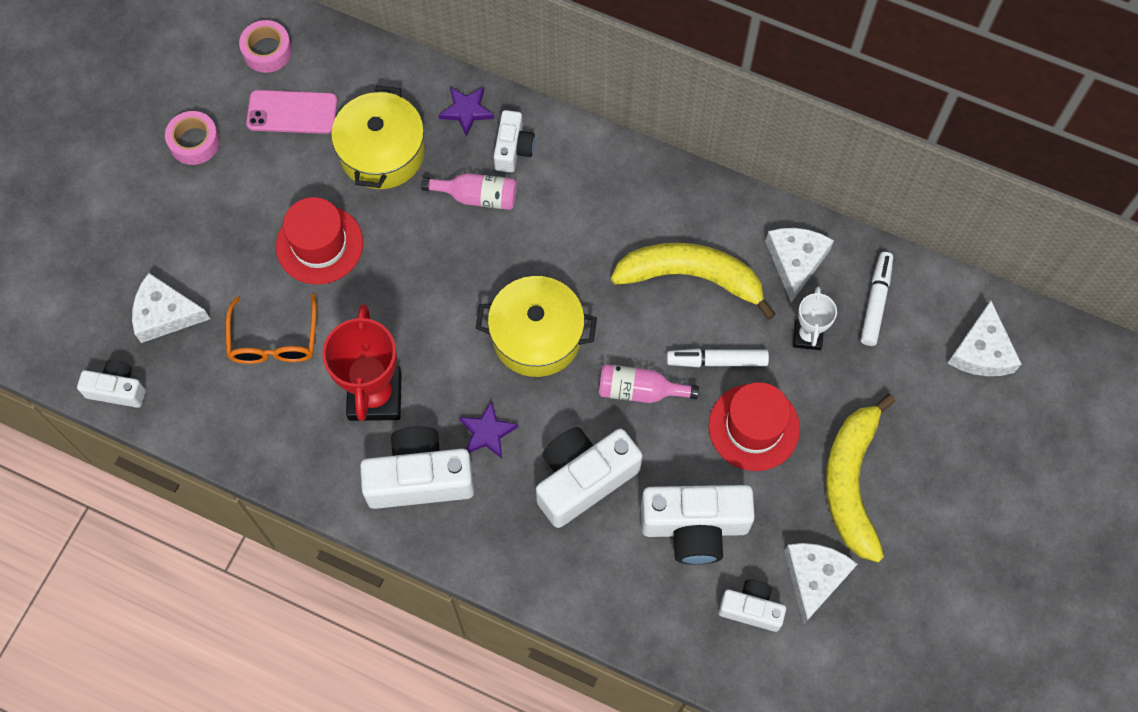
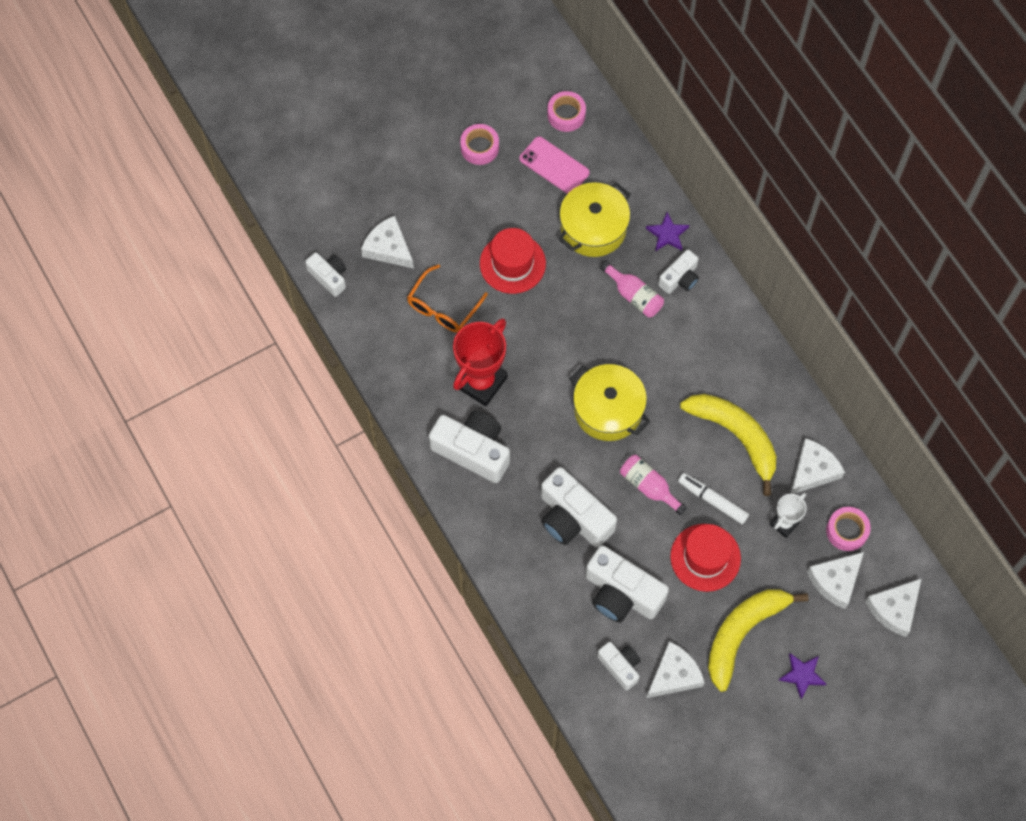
camera: 35 degrees right, 0 degrees up
purple star [459,401,518,459] -> purple star moved to [779,653,826,699]
white camera [536,427,643,528] -> white camera turned 135 degrees counterclockwise [541,467,617,547]
white marker [861,252,893,346] -> pink tape [826,507,871,551]
none -> white cheese [807,552,864,609]

